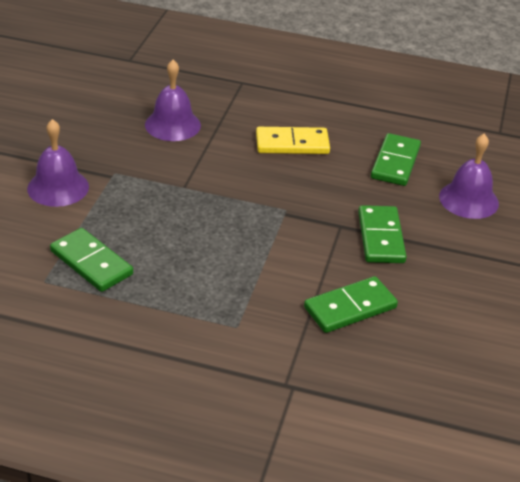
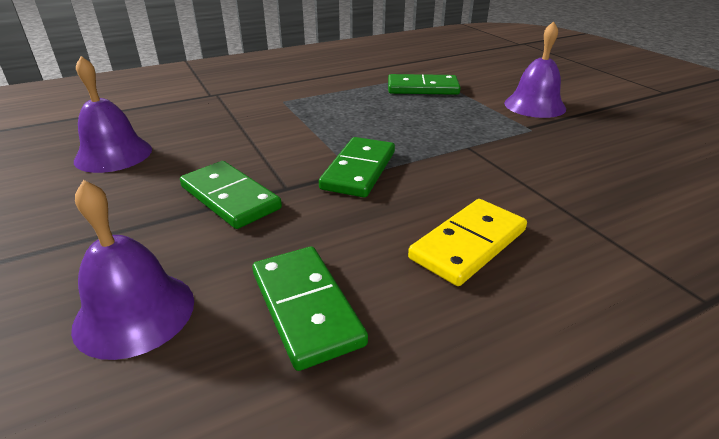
camera: 140 degrees right, 5 degrees down
purple bell [145,60,201,141] -> purple bell moved to [74,56,152,173]
green domino [304,276,398,333] -> green domino moved to [319,137,395,197]

